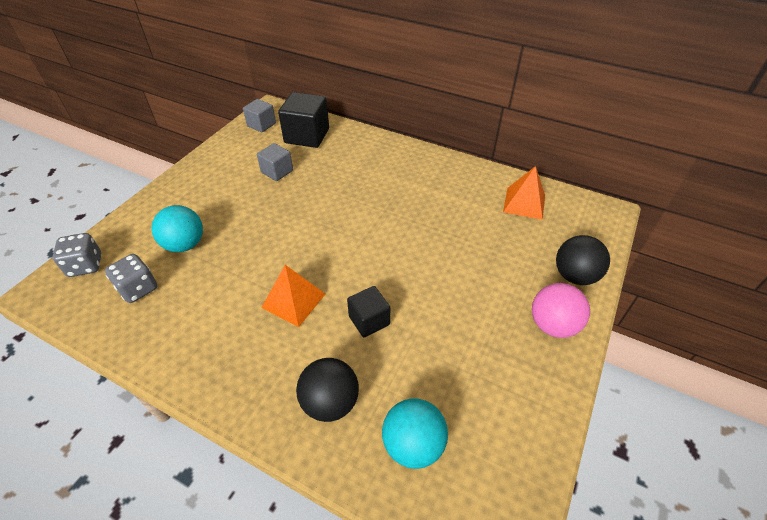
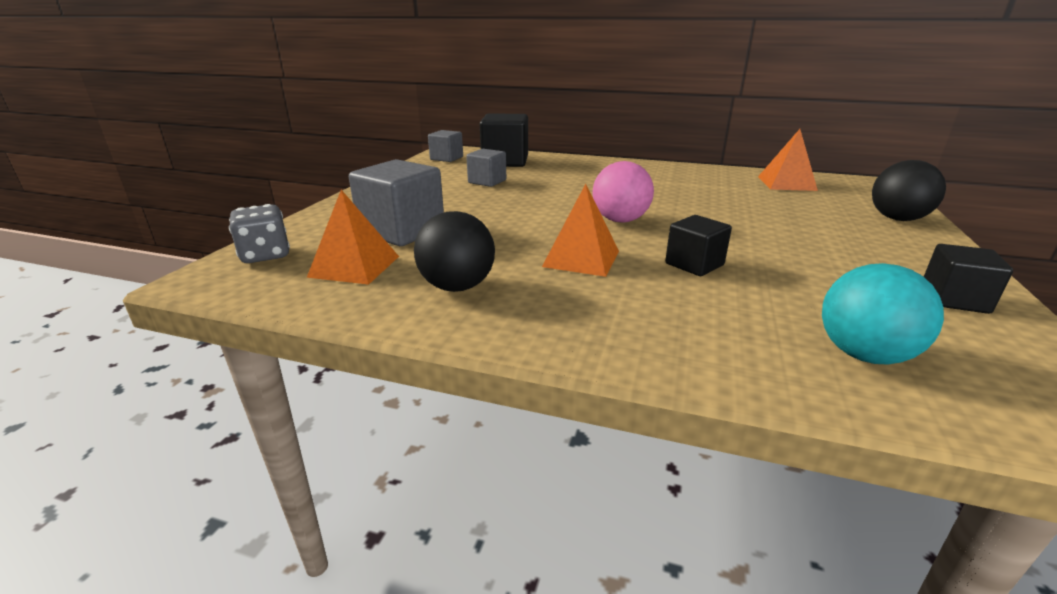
camera: 10 degrees left, 20 degrees down
grey dice [105,254,157,303] -> orange pyramid [307,190,399,285]
turquoise ball [151,205,203,252] -> grey cube [349,159,444,246]
black ball [296,358,359,422] -> black ball moved to [414,211,495,292]
pink ball [532,283,590,338] -> pink ball moved to [593,161,654,223]
none -> black cube [924,244,1013,314]

